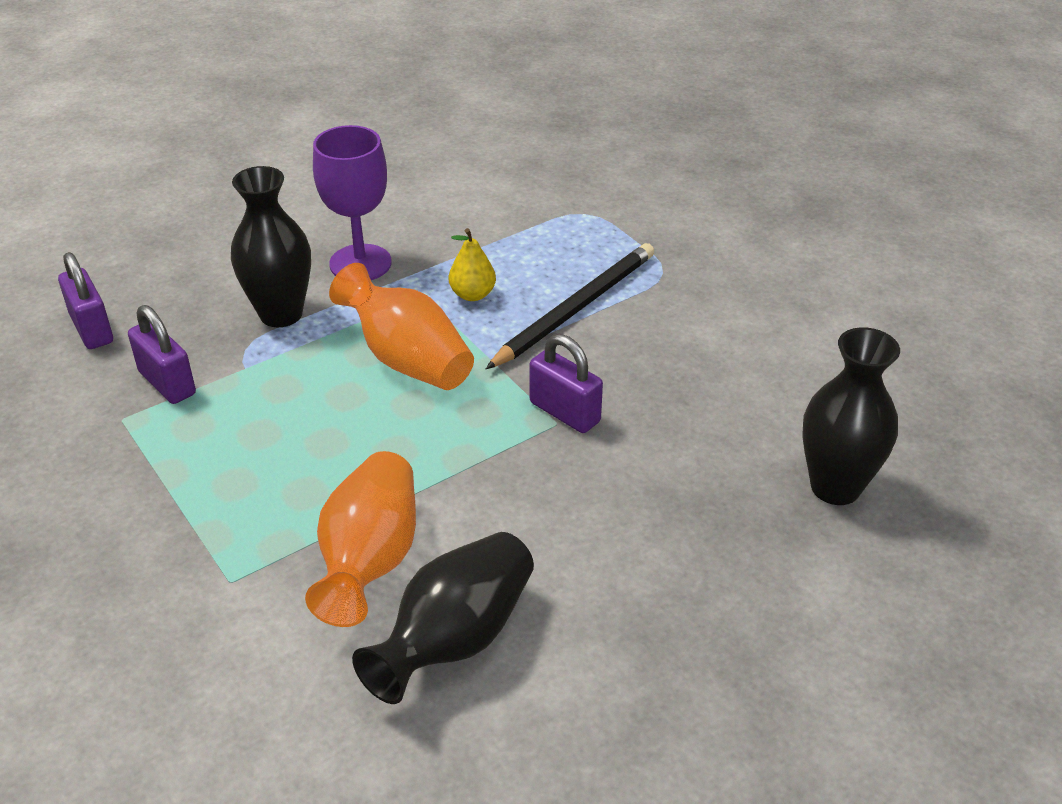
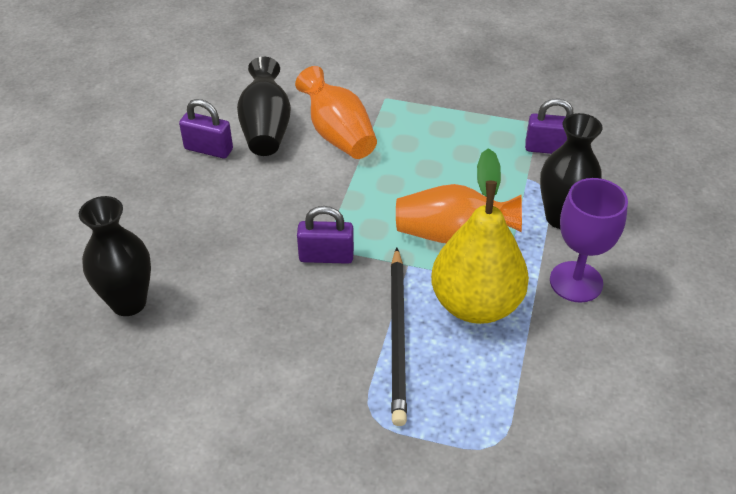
camera: 140 degrees right, 5 degrees up
purple padlock [58,252,113,349] -> purple padlock moved to [179,99,233,159]
yellow pear [449,228,496,301] -> yellow pear [431,148,529,324], size x2.36

